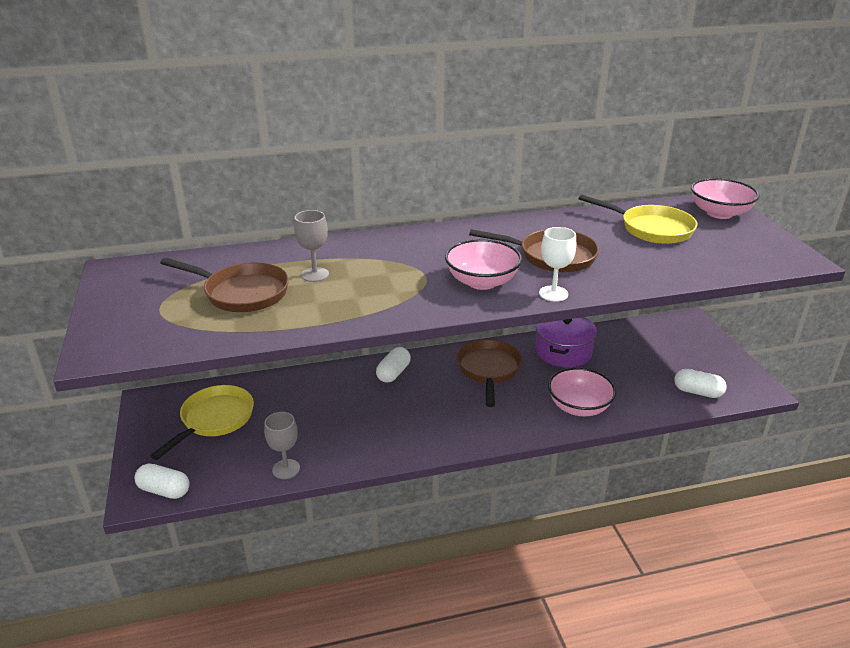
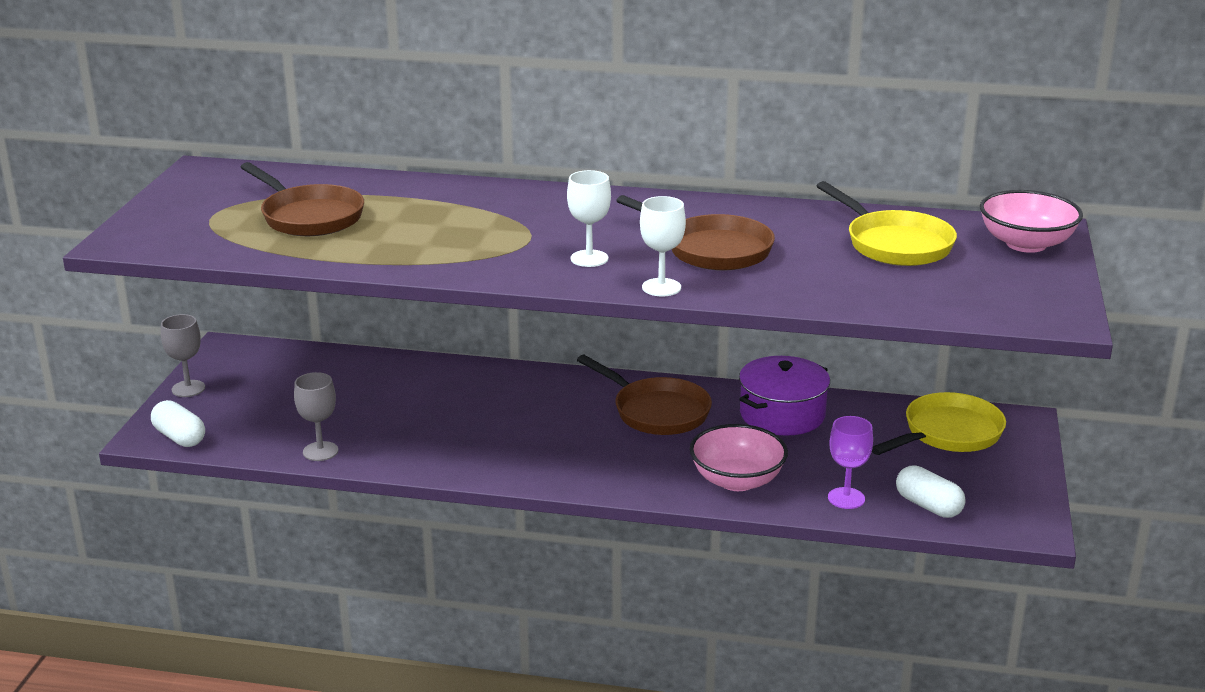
camera: 25 degrees right, 5 degrees down
yellow pan [150,385,254,460] -> yellow pan moved to [872,392,1006,455]
grey goblet [294,210,329,282] -> grey goblet moved to [161,314,205,397]
white capsule [376,347,411,383] -> none
pink bowl [445,239,522,290] -> white goblet [567,170,611,267]
brown pan [457,339,523,407] -> brown pan turned 105 degrees clockwise [577,355,712,435]
none -> purple goblet [828,416,873,509]

